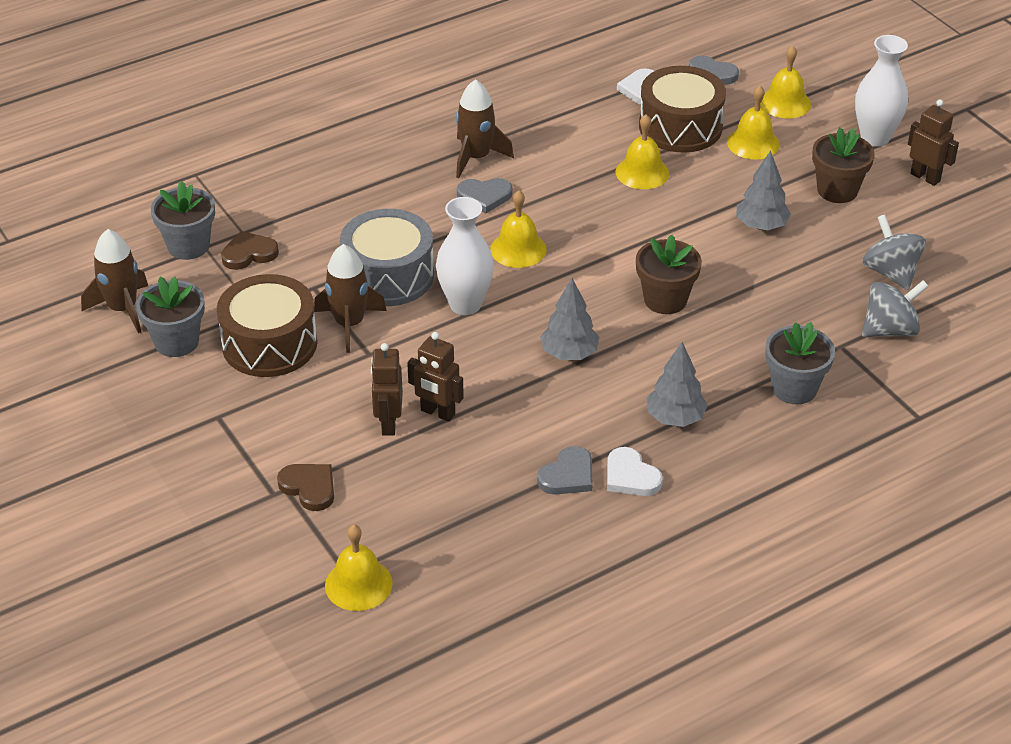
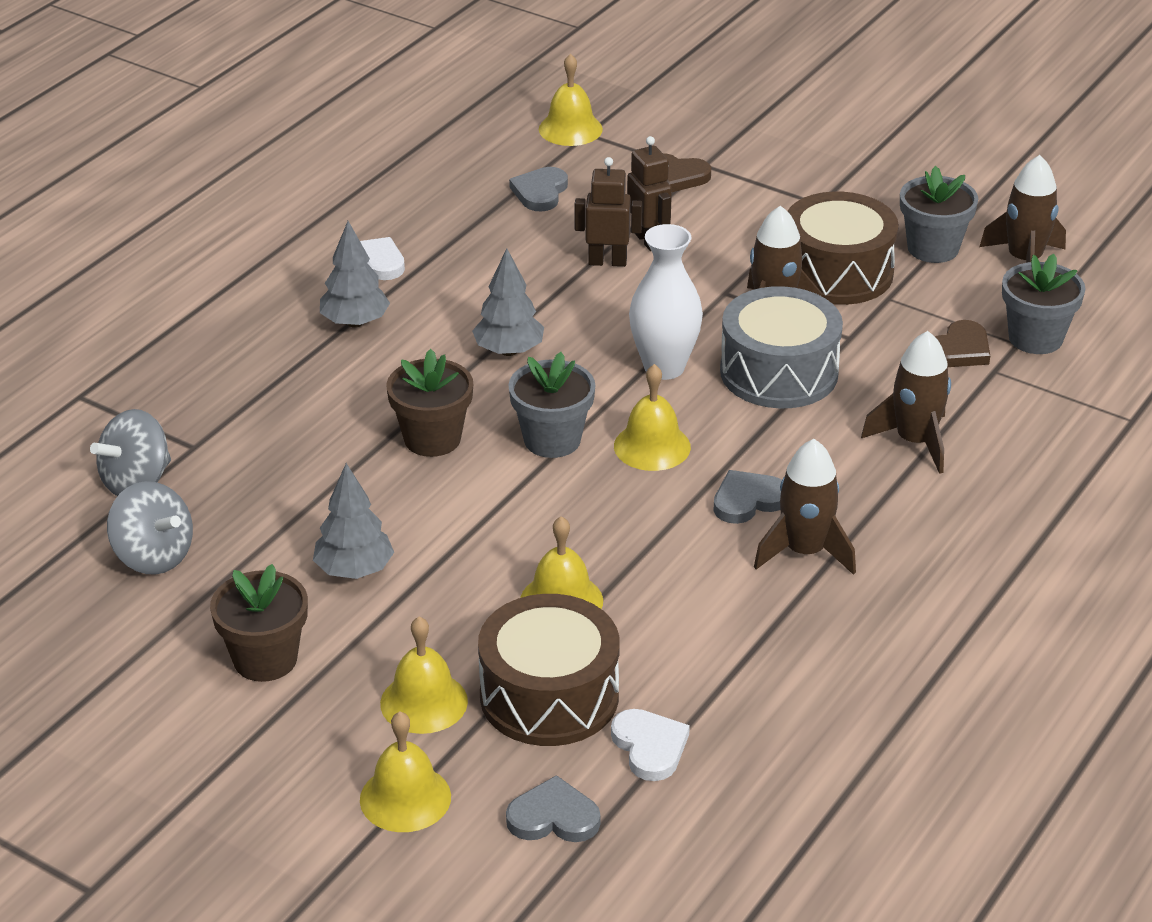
camera: 155 degrees right, 5 degrees down
grey heart [537,446,592,495] -> grey heart moved to [509,167,568,212]
grey flower pot [765,322,835,404] -> grey flower pot moved to [508,352,596,458]
white vase [855,35,908,147] -> none
brown robot [908,99,959,186] -> none
none -> brown rocket [861,331,951,474]

